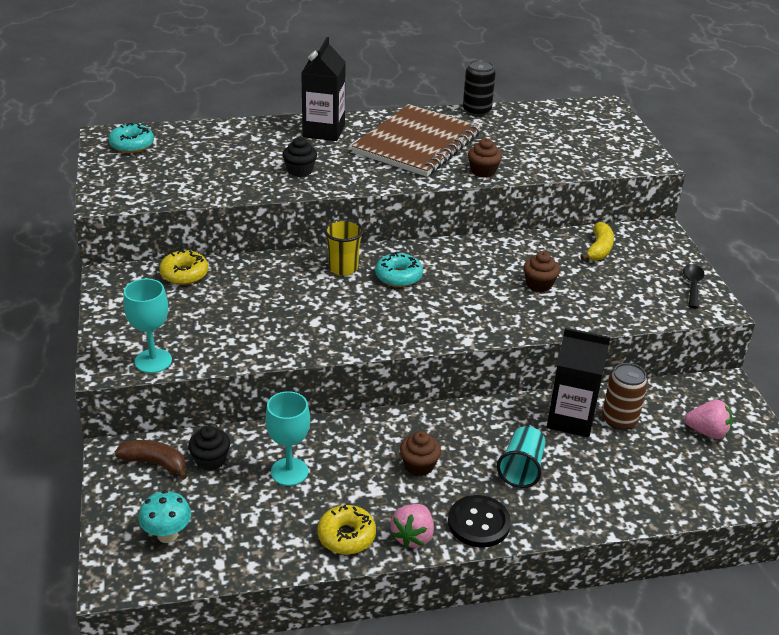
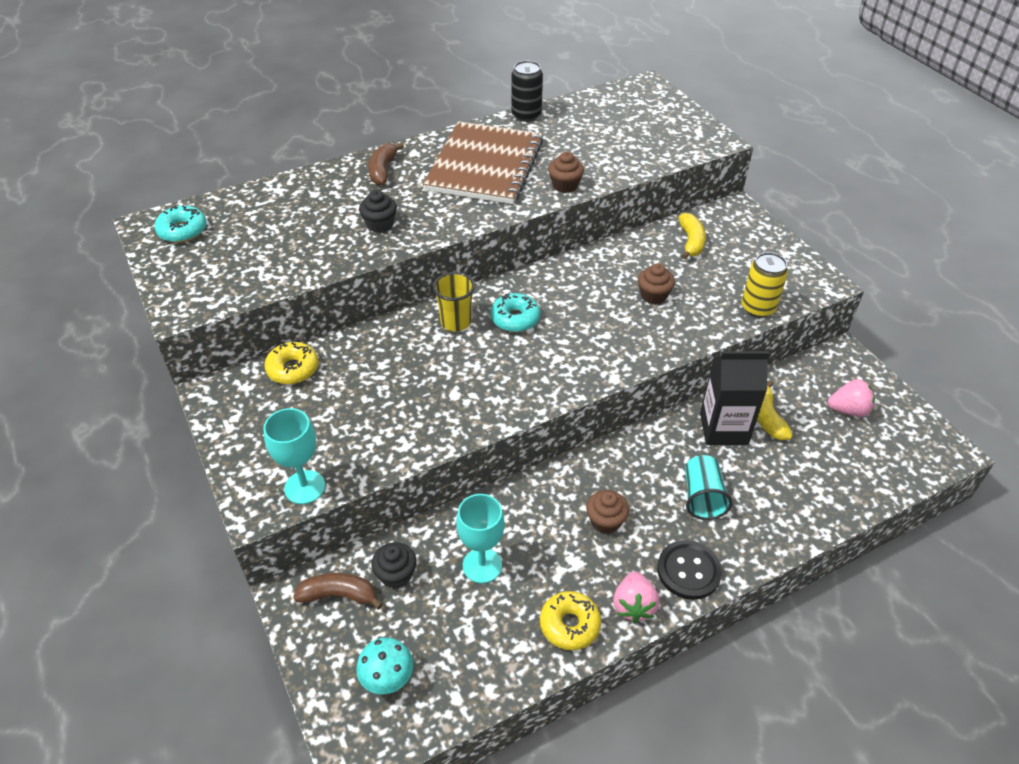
camera: 15 degrees left, 10 degrees up
black carton [301,37,345,141] -> brown banana [368,142,404,185]
brown can [602,363,648,430] -> yellow banana [757,380,793,440]
black spoon [683,264,705,308] -> none
none -> yellow can [742,252,788,318]

